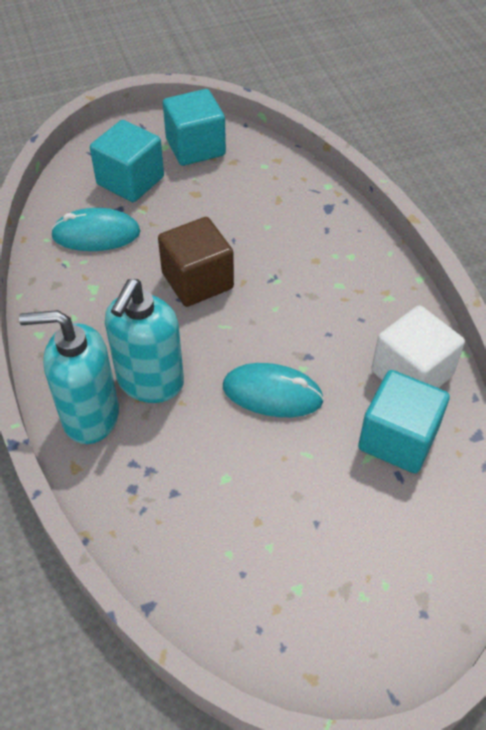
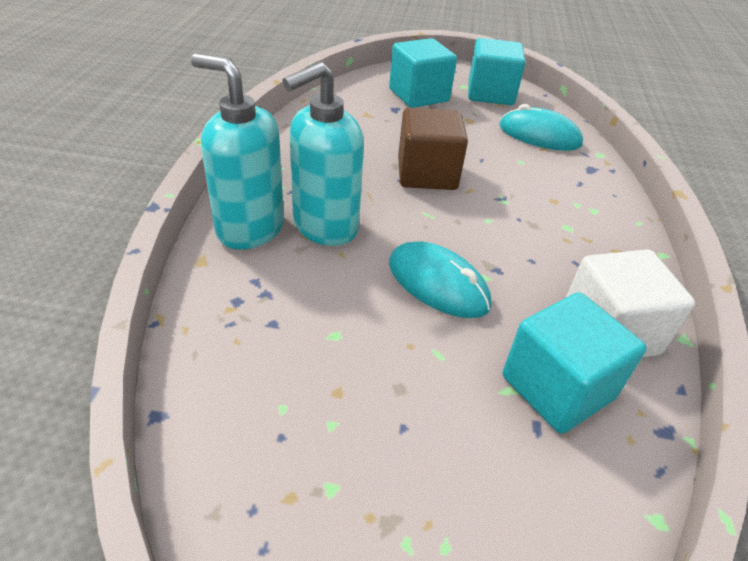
camera: 25 degrees right, 10 degrees down
turquoise mouse [51,208,140,251] -> turquoise mouse moved to [500,104,583,151]

